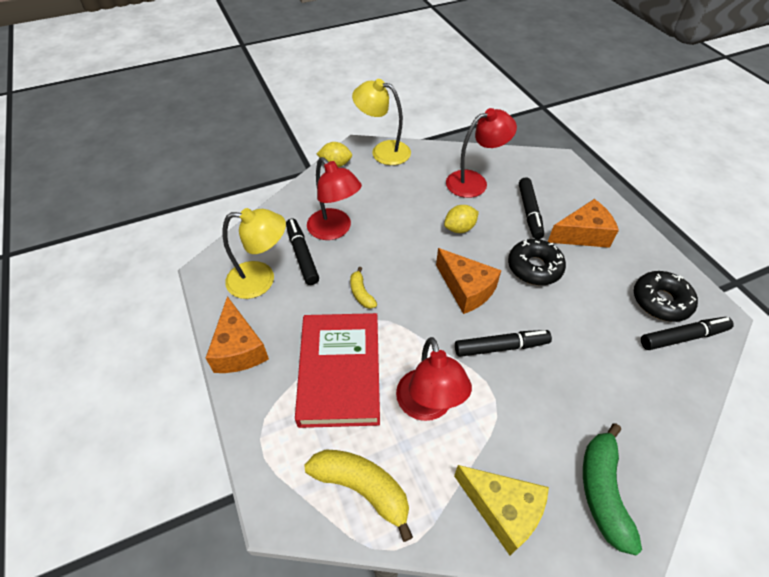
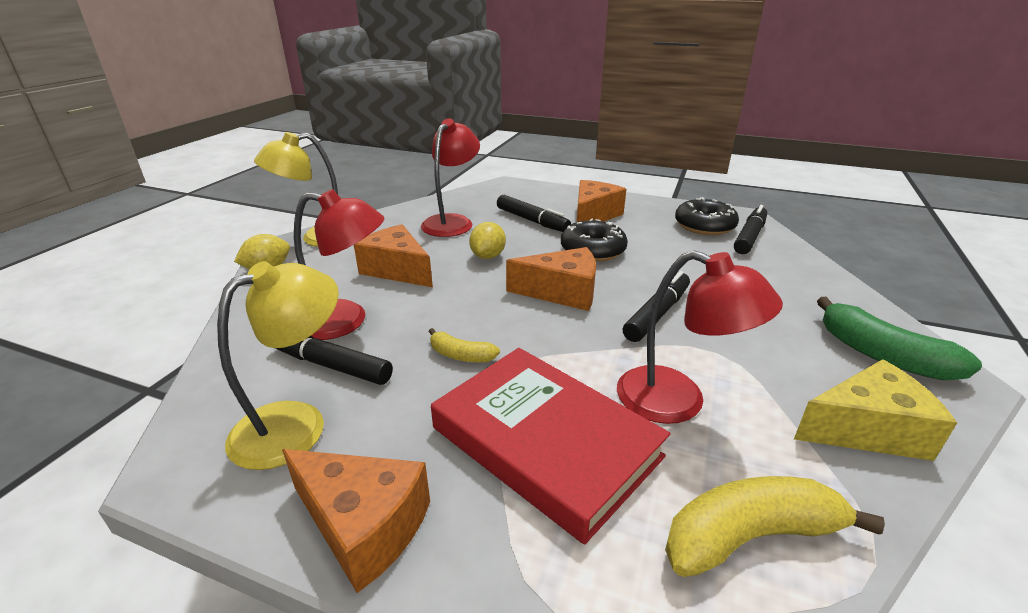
camera: 45 degrees left, 20 degrees down
none -> orange cheese [354,224,433,287]

